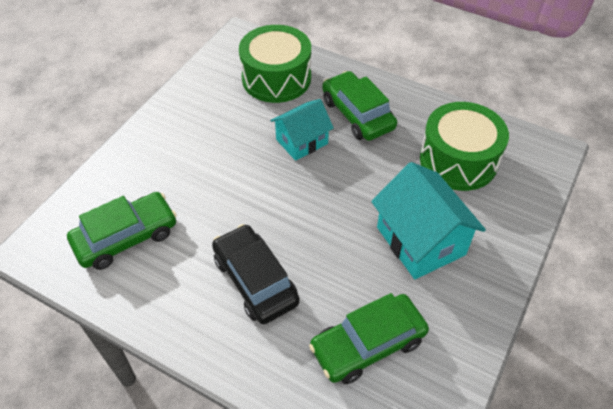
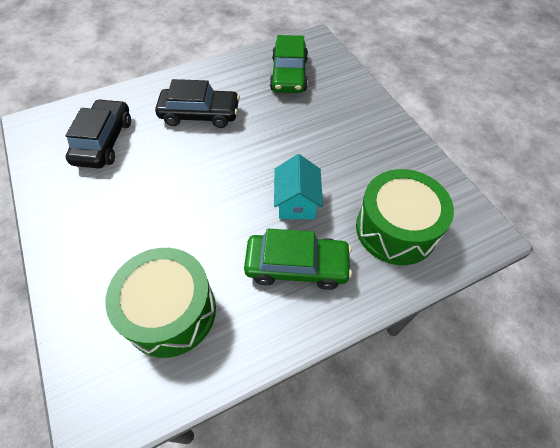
camera: 125 degrees right, 5 degrees up
green car [309,293,429,384] -> black car [65,99,131,168]
turquoise house [371,162,486,279] -> none

